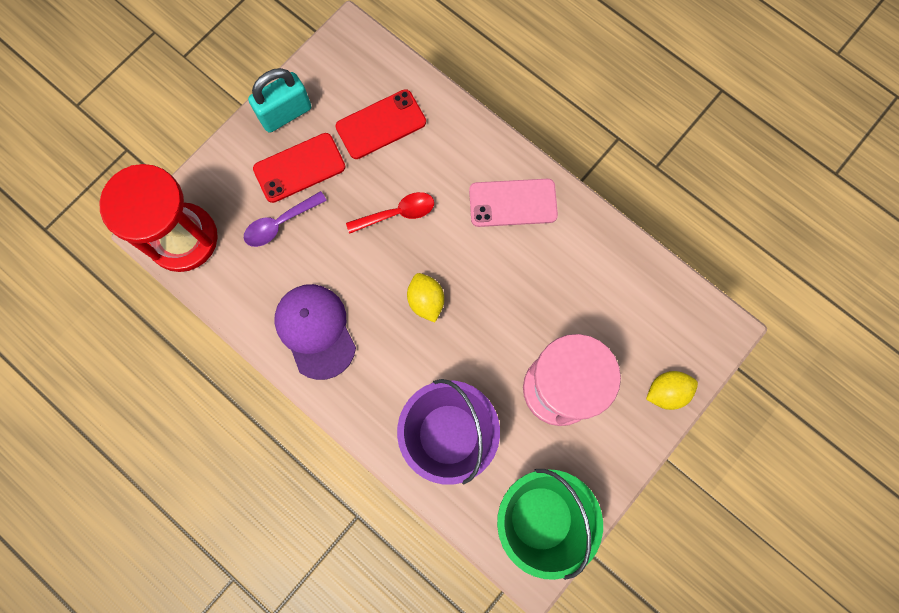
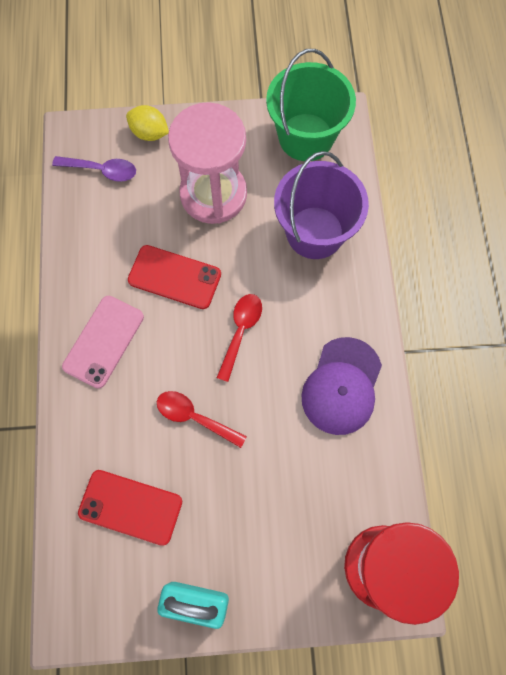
camera: 135 degrees left, 5 degrees down
purple spoon [244,191,327,247] -> purple spoon moved to [52,156,136,182]
red phone [253,133,346,203] -> red phone moved to [128,245,221,309]
yellow lemon [407,273,444,322] -> red spoon [217,294,262,382]
pink phone [469,179,558,227] -> pink phone turned 75 degrees clockwise [62,296,144,389]

